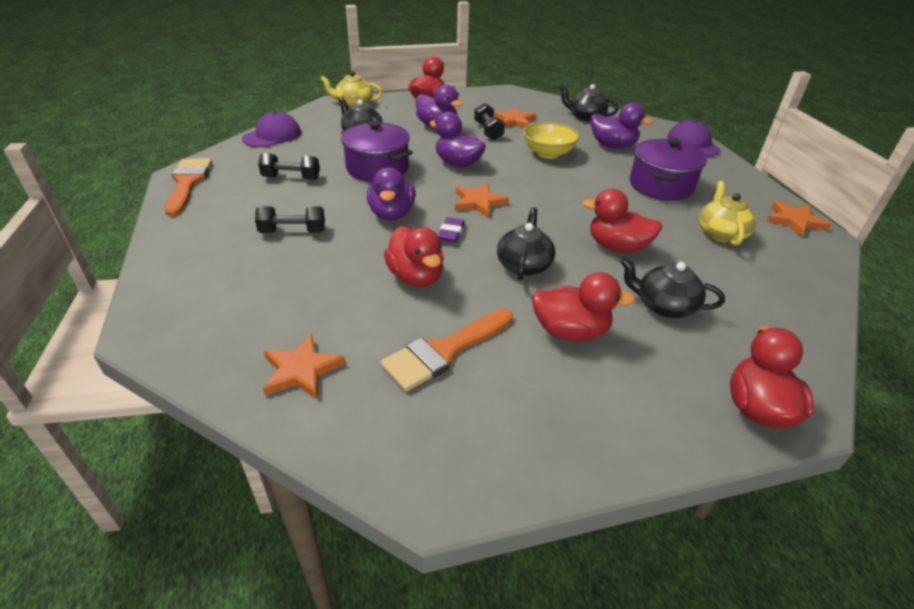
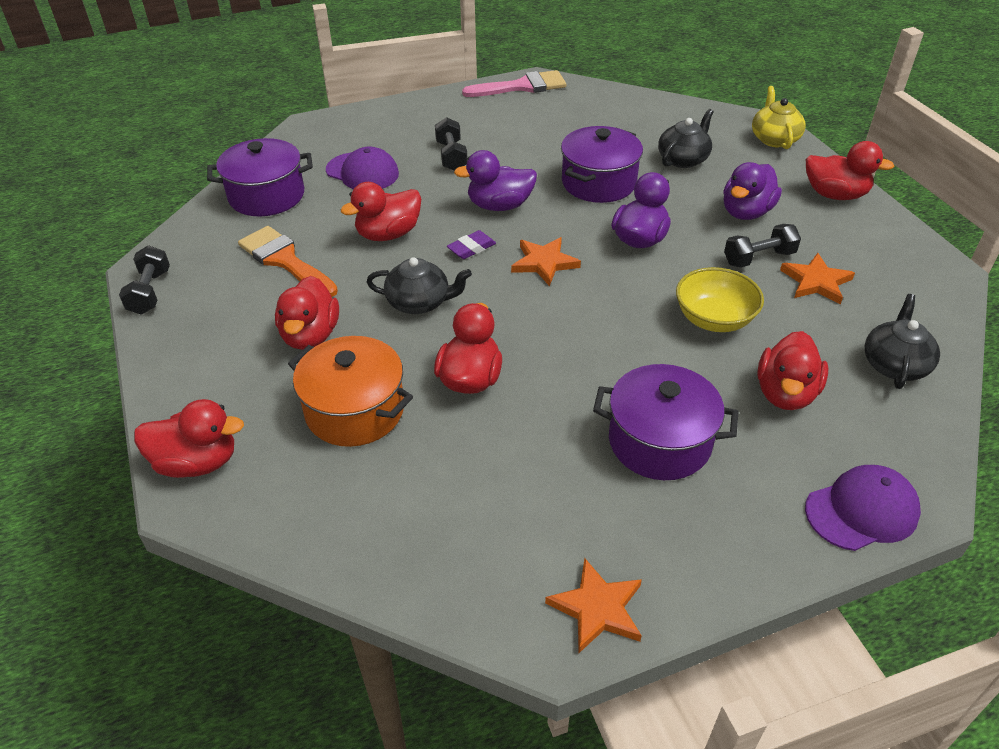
camera: 85 degrees right, 5 degrees up
orange brush [165,158,212,216] -> pink brush [462,70,566,97]
purple cap [242,111,301,147] -> purple cap moved to [326,146,399,189]
black dumbbell [258,153,320,180] -> black dumbbell moved to [119,245,170,314]
orange star [263,334,345,400] -> purple pot [207,138,313,216]
purple eraser [438,217,465,242] -> purple eraser turned 45 degrees counterclockwise [447,230,496,259]
purple duck [591,102,653,148] -> red duck [757,331,828,410]
black teapot [620,258,725,318] -> orange pot [288,336,413,447]
yellow teapot [699,181,756,246] -> none

